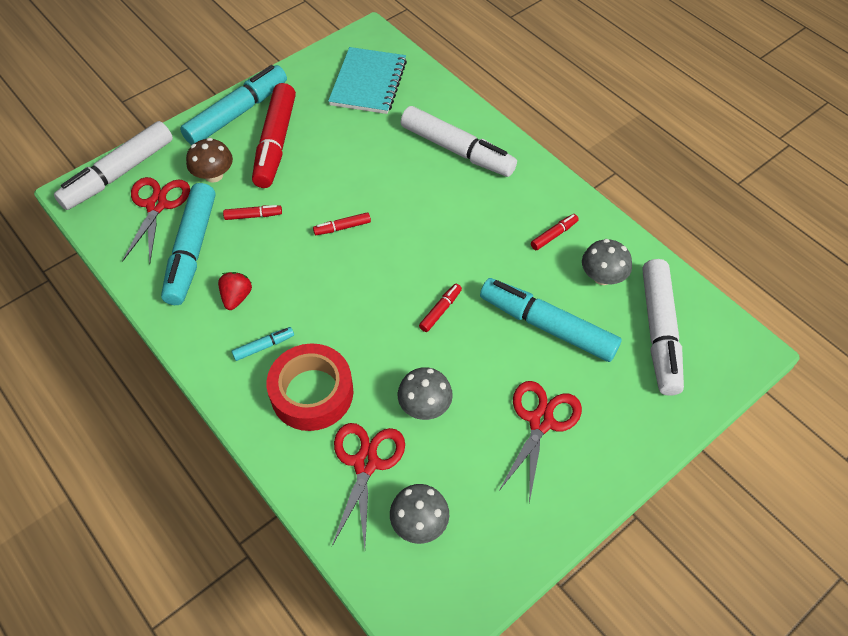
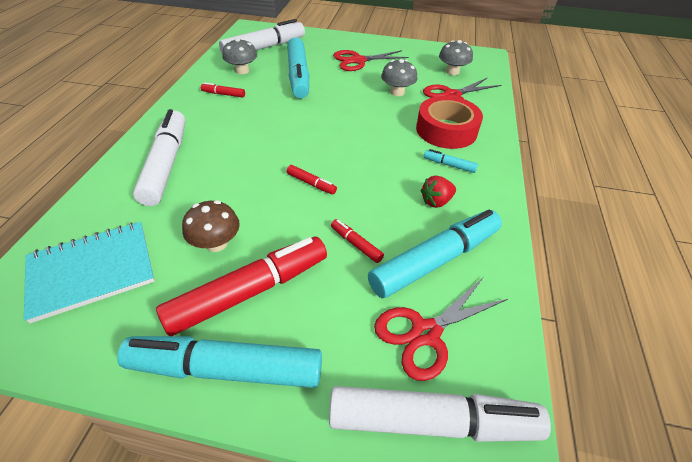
camera: 130 degrees left, 10 degrees down
brown mushroom [186,138,233,183] -> brown mushroom moved to [182,200,240,252]
red marker [419,284,462,332] -> none

